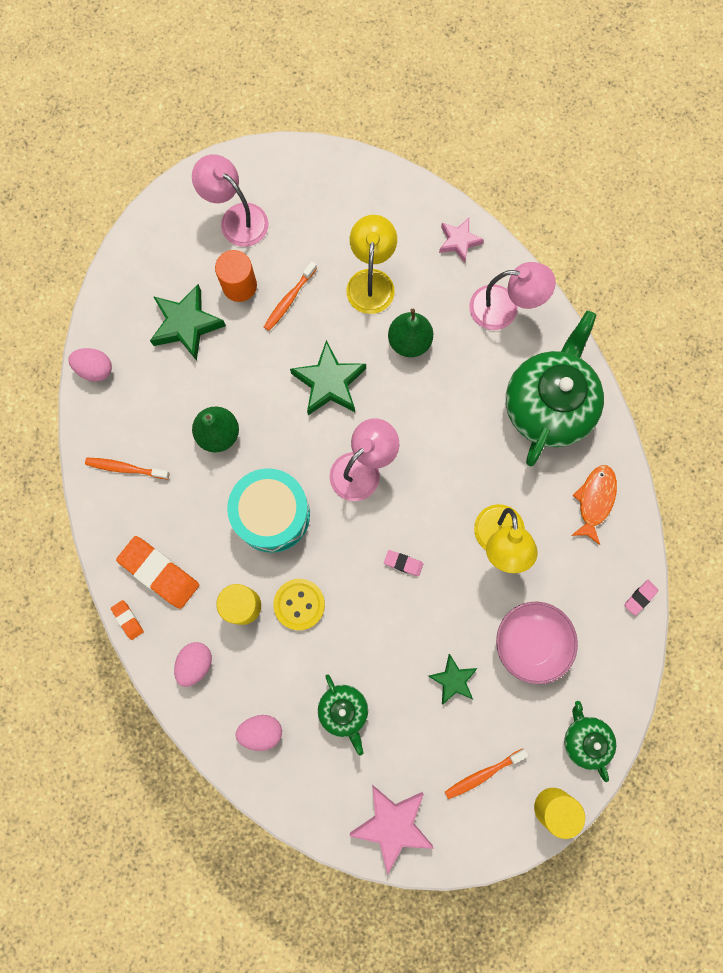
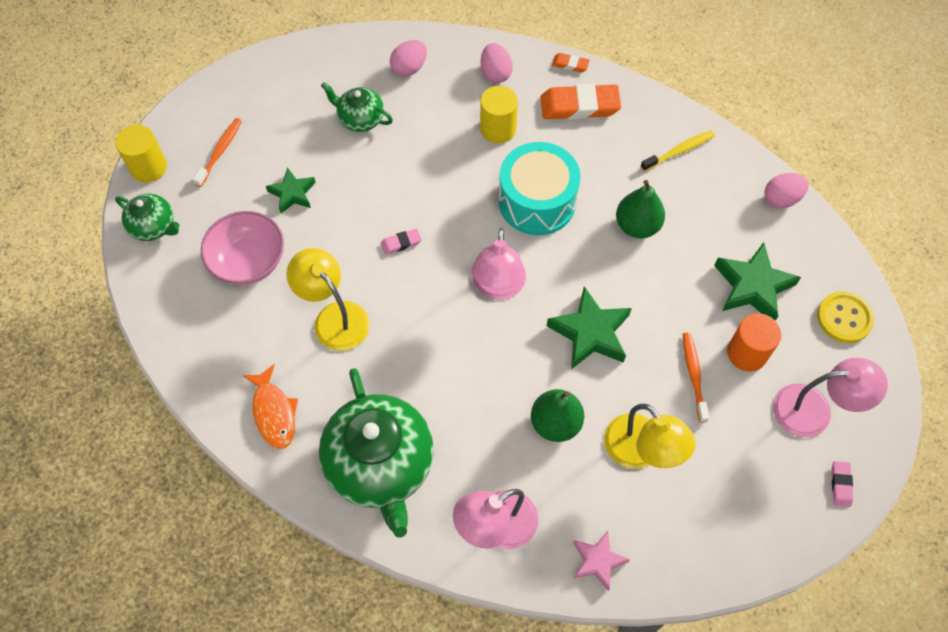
camera: 140 degrees right, 15 degrees down
orange toothbrush [85,458,170,479] -> yellow toothbrush [641,130,715,171]
yellow button [273,579,325,630] -> yellow button moved to [817,291,874,343]
pink star [350,785,434,875] -> none
pink eraser [624,580,658,616] -> pink eraser moved to [832,461,853,507]

